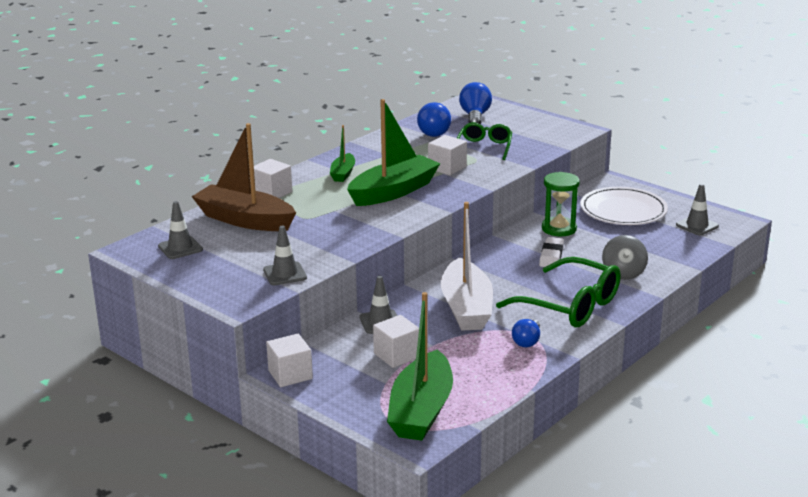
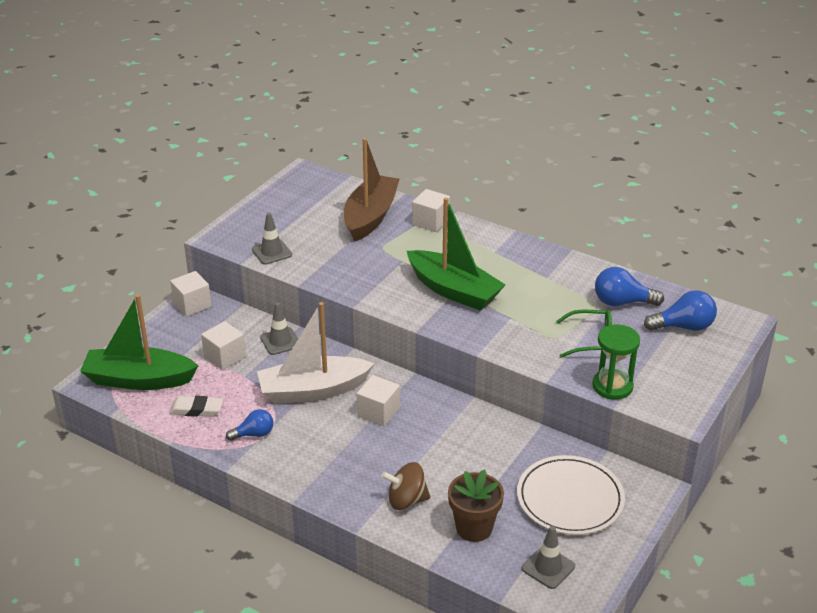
camera: 80 degrees right, 10 degrees up
grey traffic cone [158,201,203,259] -> none
green boat [330,125,355,182] -> none
white cube [428,135,467,176] -> white cube moved to [357,375,400,427]
green glasses [496,257,621,327] -> none
blue light bulb [512,319,540,347] -> blue light bulb turned 150 degrees clockwise [226,409,273,441]
white eraser [539,237,564,268] -> white eraser moved to [169,396,223,417]
green hourglass [542,172,580,236] -> green hourglass moved to [592,325,640,400]
grey spinning top [602,235,648,280] -> brown spinning top [381,462,430,510]
none -> brown flower pot [448,469,504,542]

